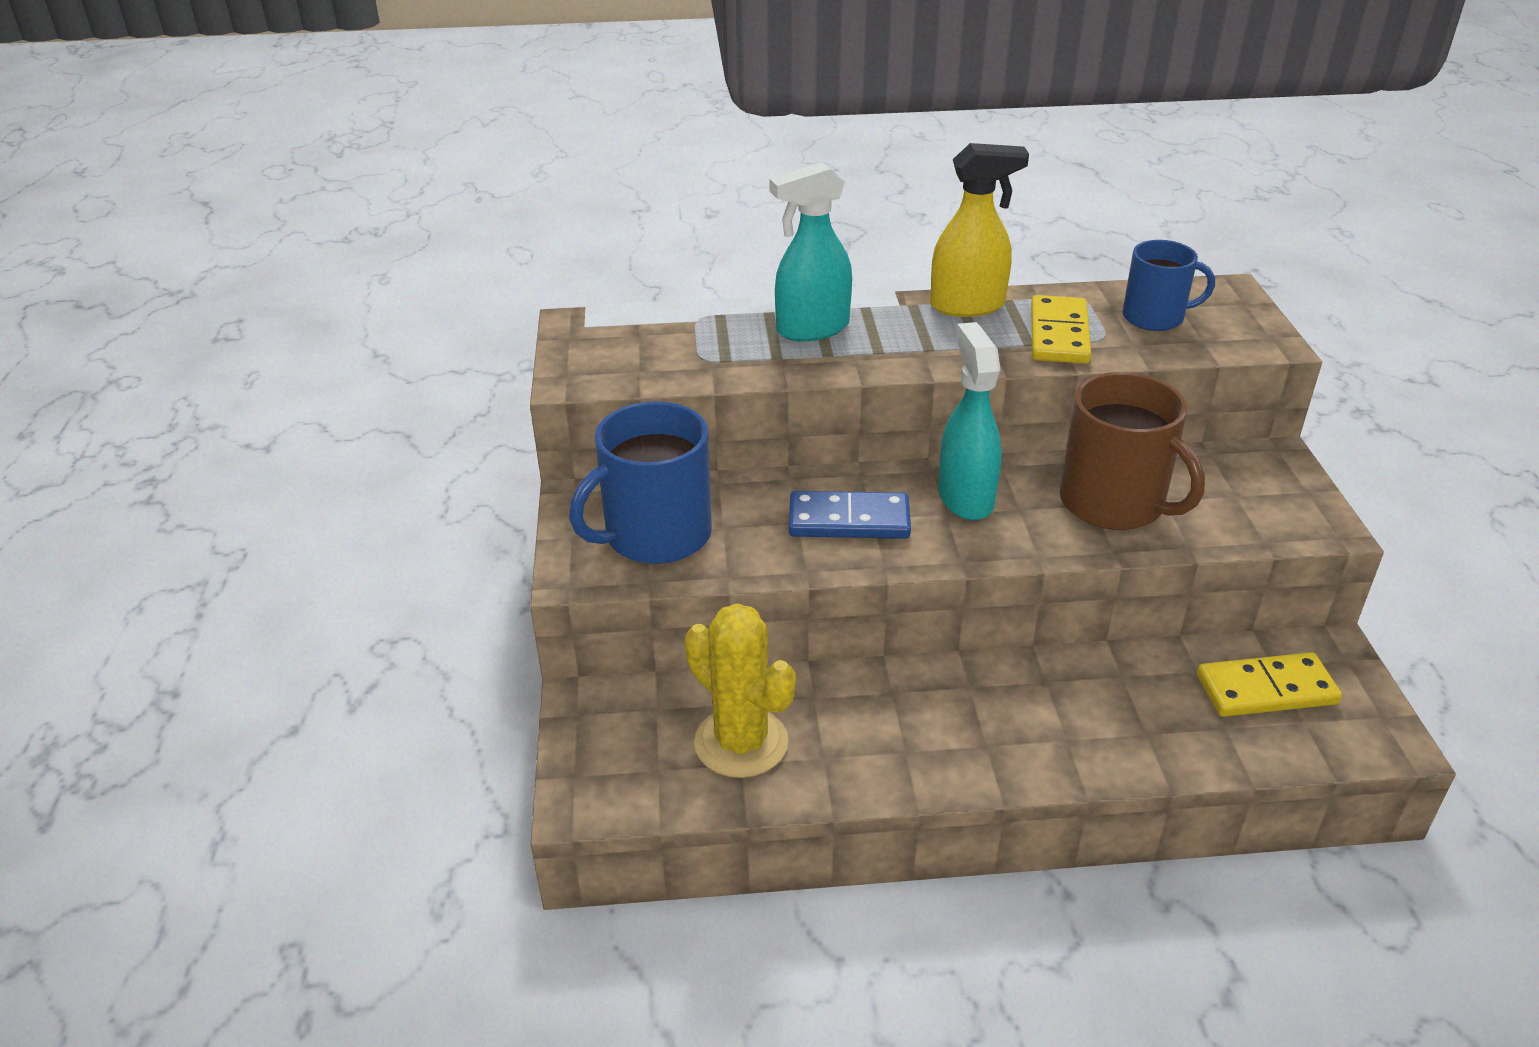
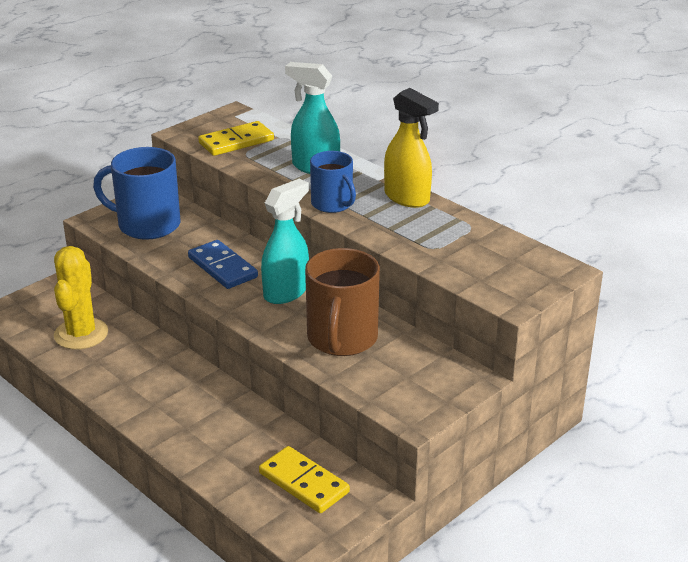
camera: 50 degrees right, 5 degrees down
yellow domino [1031,295,1091,364] -> yellow domino moved to [198,121,274,156]
blue mug [1123,240,1215,331] -> blue mug moved to [310,151,356,213]

